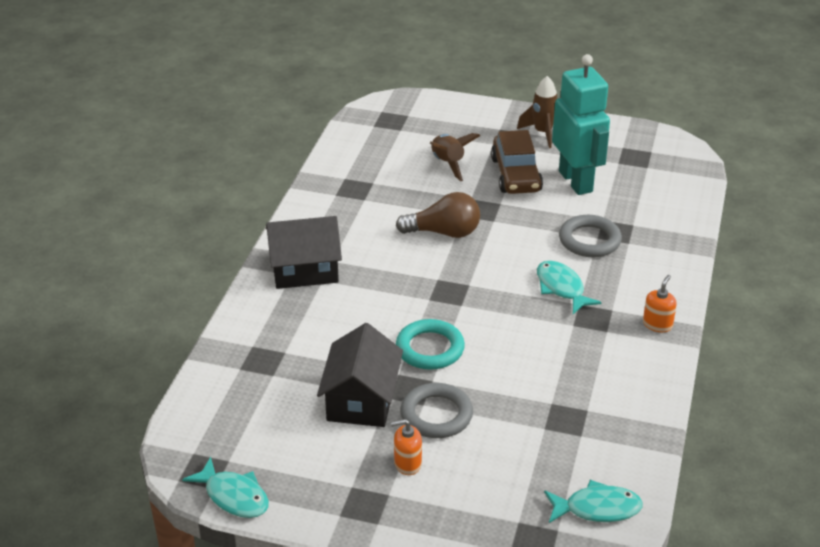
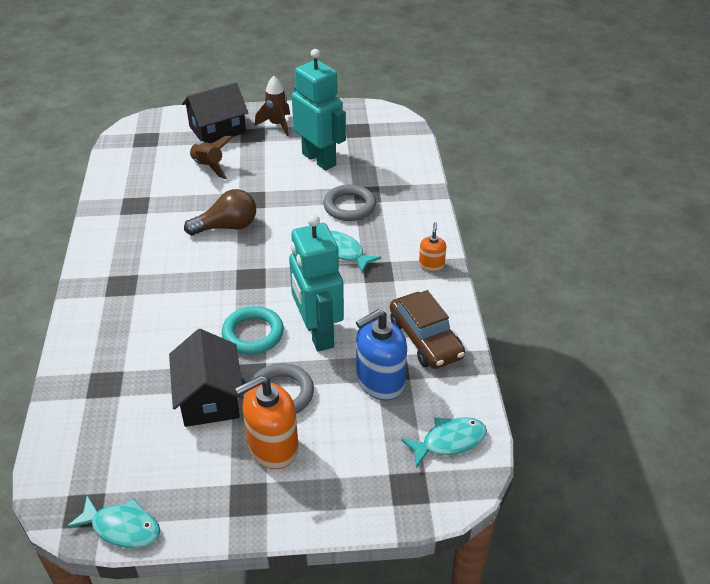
camera: 20 degrees left, 5 degrees up
black house [266,216,342,289] -> black house moved to [182,82,248,143]
orange soap dispenser [391,419,422,475] -> orange soap dispenser [235,375,298,469], size x1.91
brown car [491,130,543,194] -> brown car moved to [390,290,465,369]
none -> turquoise robot [289,214,344,352]
none -> blue soap dispenser [356,309,407,400]

